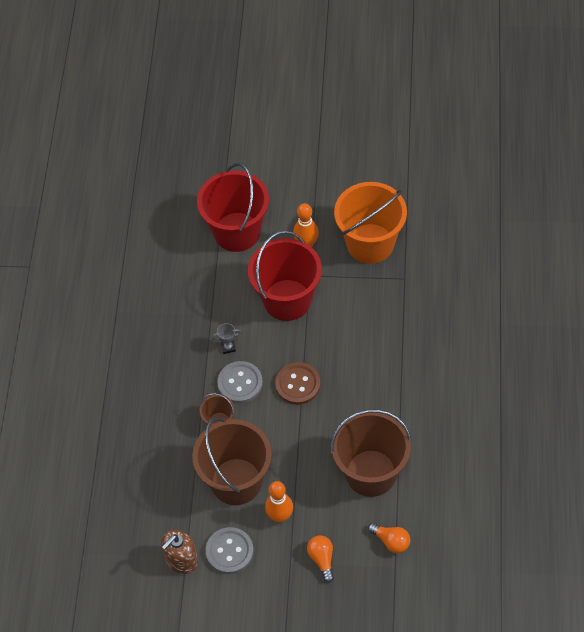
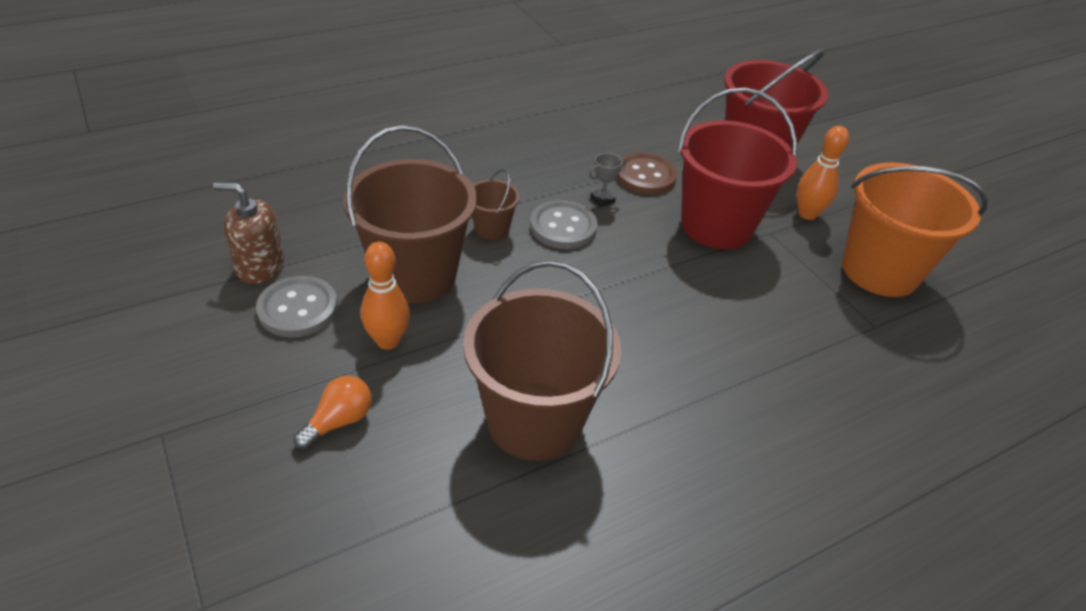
camera: 50 degrees right, 15 degrees down
grey trophy [212,323,241,354] -> grey trophy turned 75 degrees counterclockwise [589,153,626,207]
brown button [275,362,321,405] -> brown button moved to [617,152,677,194]
orange light bulb [368,523,410,553] -> none

